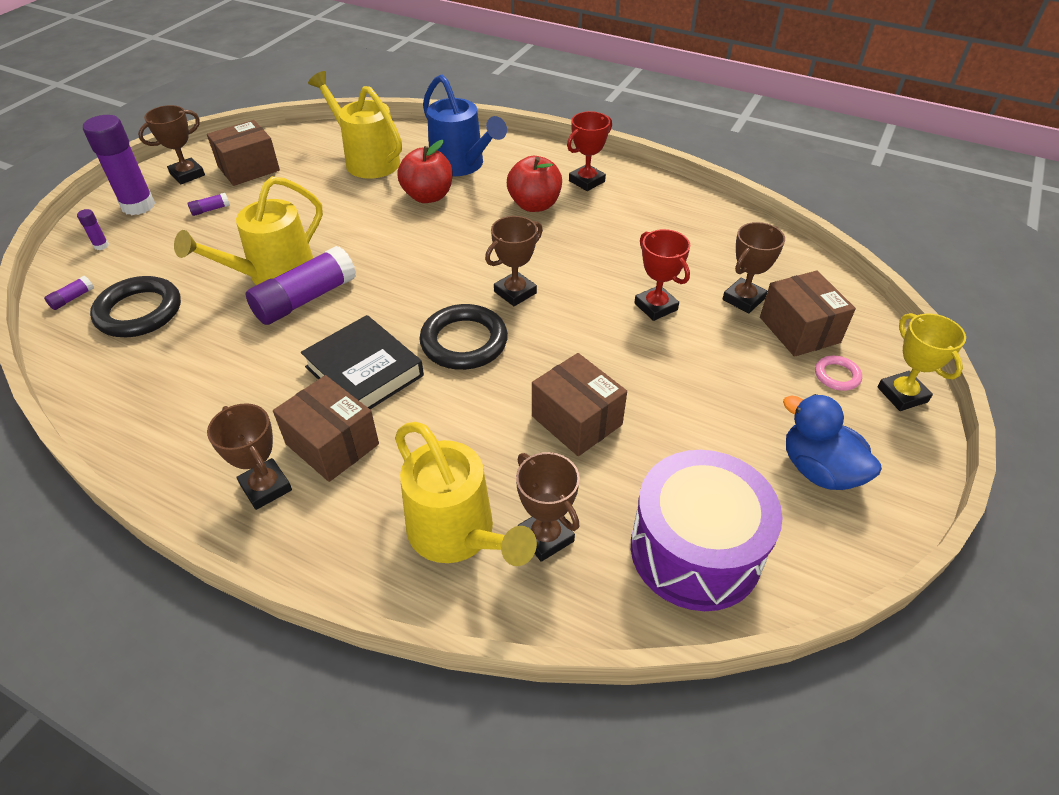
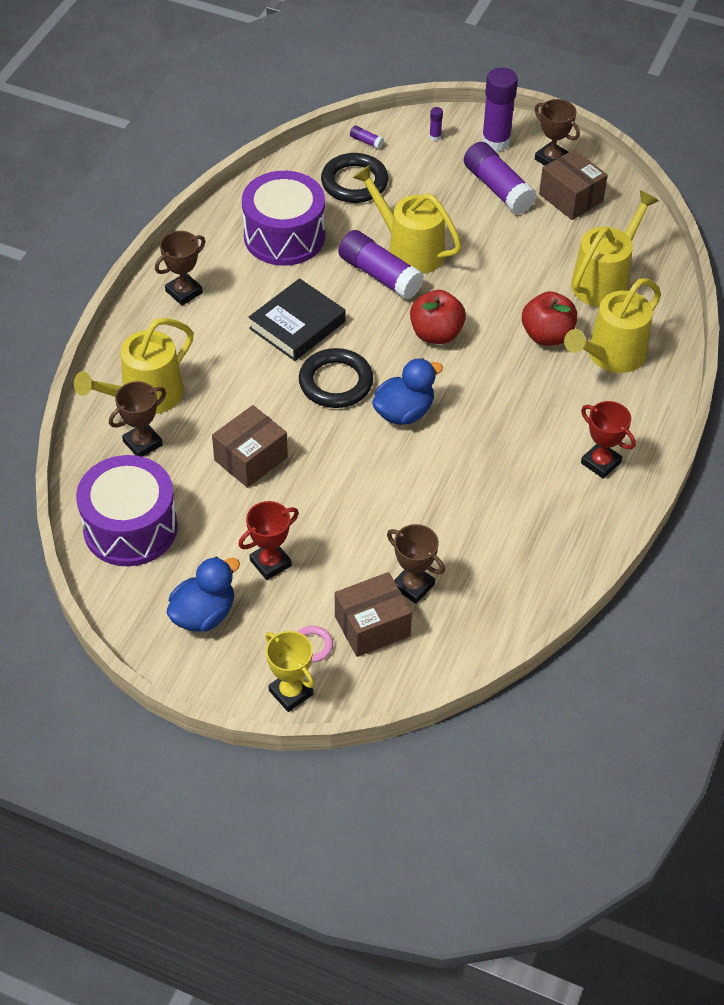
camera: 85 degrees right, 5 degrees up
purple glue stick [187,193,230,216] -> purple glue stick [464,142,537,214], size x2.43
brown box [273,375,379,482] -> none
blue watering can [423,75,507,176] -> yellow watering can [564,278,661,373]
brown trophy [485,216,543,306] -> blue duck [372,358,443,425]
red apple [507,156,562,212] -> red apple moved to [410,290,466,344]
red trophy [634,229,690,321] -> red trophy moved to [238,501,299,580]
yellow trophy [877,313,966,411] -> yellow trophy turned 75 degrees clockwise [266,631,314,712]
none -> purple drum [242,171,325,266]

